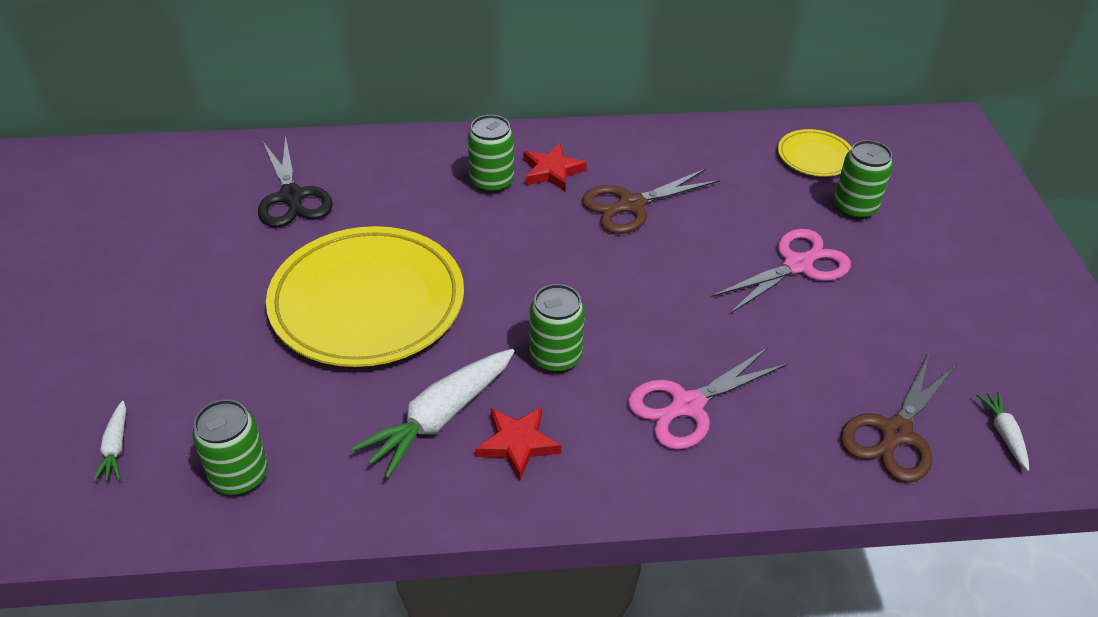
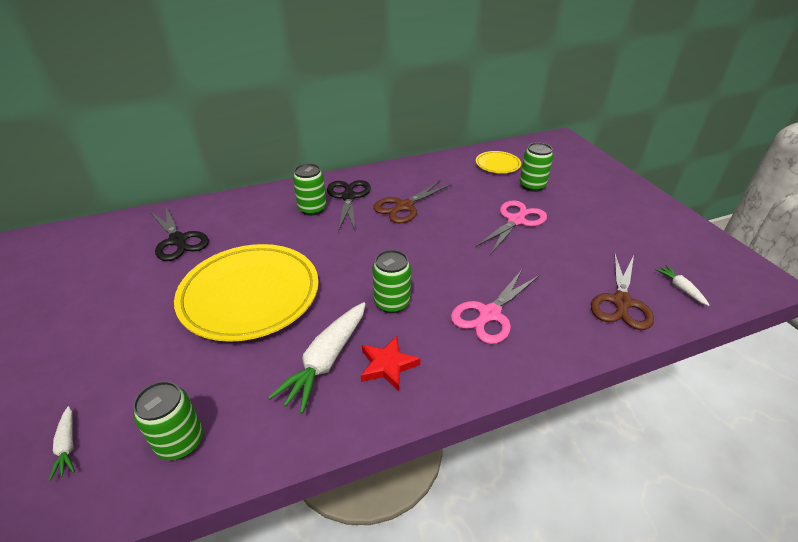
camera: 15 degrees left, 5 degrees down
red star [523,143,587,192] -> black scissors [327,180,371,231]

